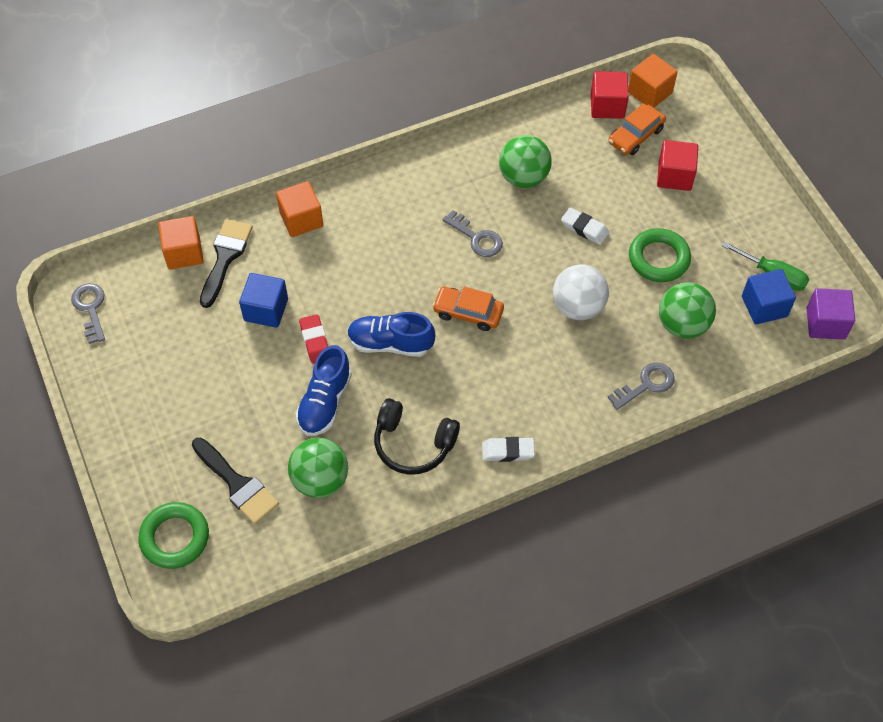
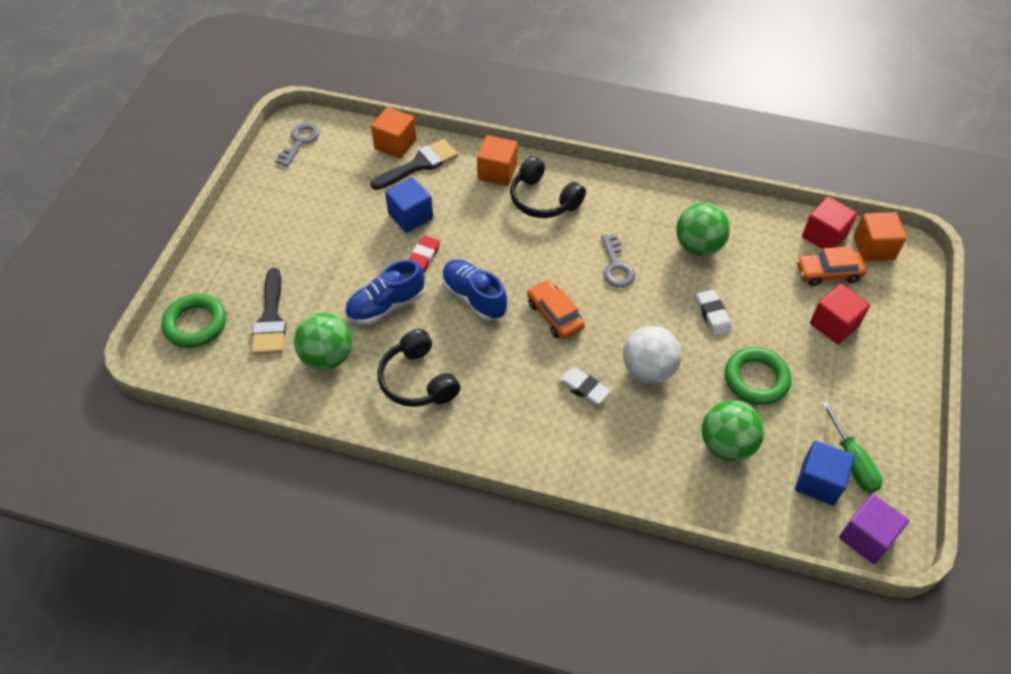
camera: 40 degrees right, 5 degrees down
white eraser [482,437,535,462] -> white eraser moved to [558,368,611,405]
grey key [608,362,675,410] -> none
none -> black headphones [510,156,586,218]

